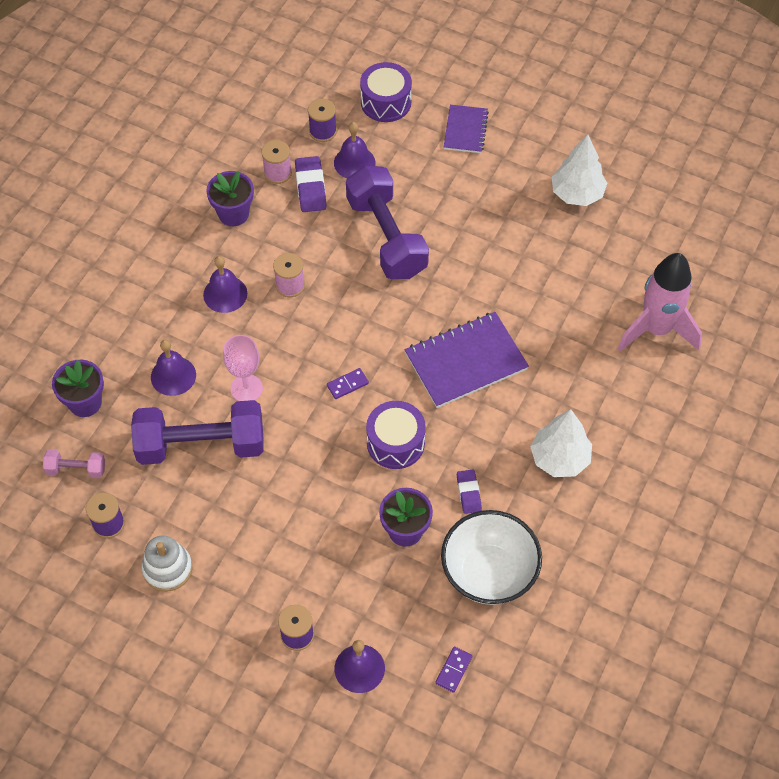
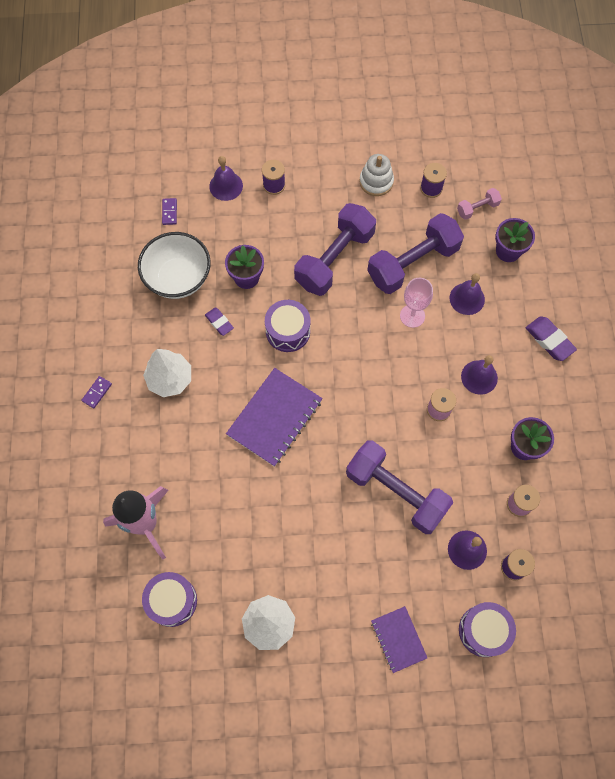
camera: 150 degrees right, 10 degrees up
purple eraser [295,156,327,212] -> purple eraser moved to [526,316,577,361]
purple domino [327,368,369,399] -> purple domino moved to [81,376,112,408]
none -> purple drum [142,572,197,627]
none -> purple dumbbell [294,203,376,296]

